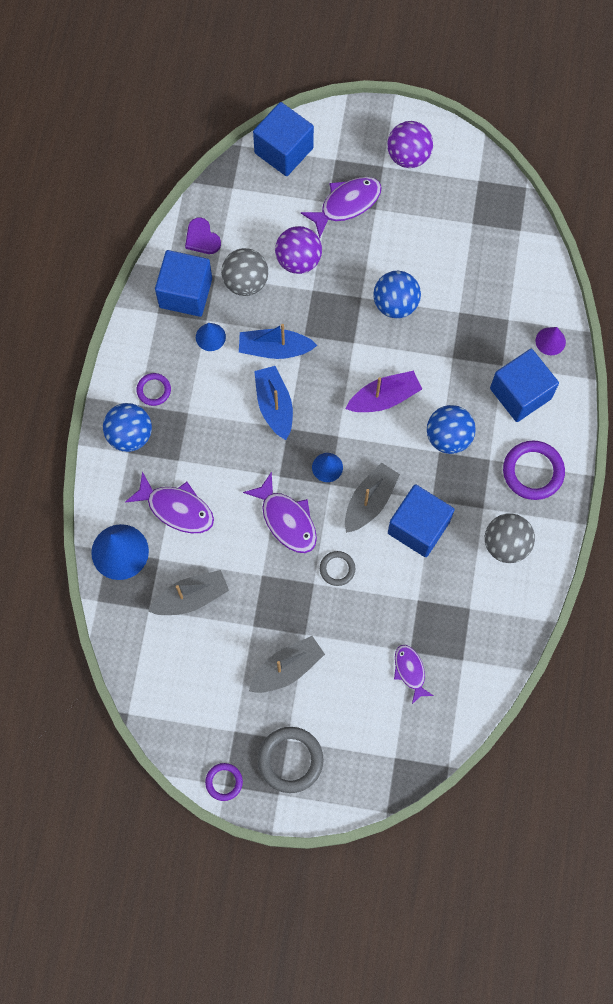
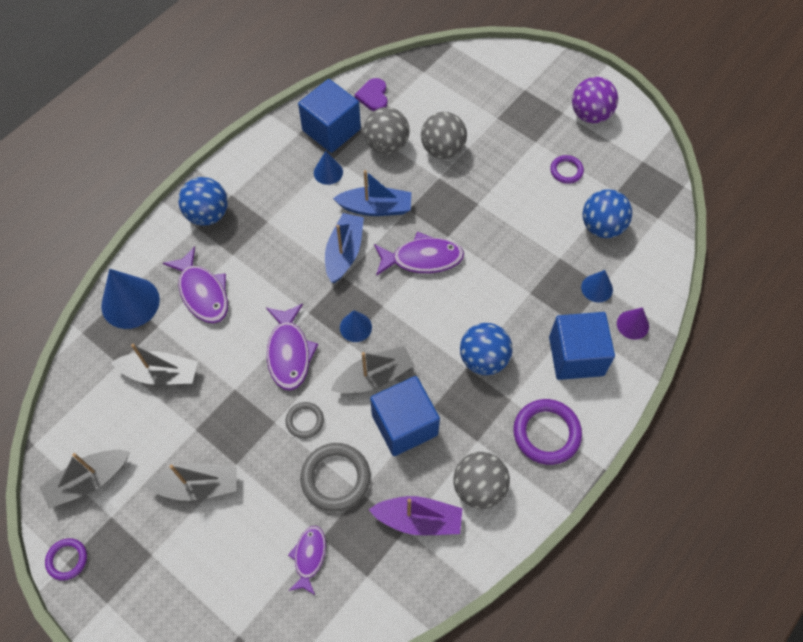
camera: 30 degrees right, 10 degrees down
purple ring [136,373,171,406] -> purple ring moved to [550,155,584,184]
blue boat [239,324,317,359] -> blue boat turned 150 degrees clockwise [333,170,411,216]
blue cube [253,102,314,176] -> none
grey ring [258,727,324,793] -> grey ring moved to [300,443,371,512]
purple ball [275,226,322,274] -> grey ball [421,112,467,159]
purple fish [301,177,382,238] -> purple fish moved to [374,232,464,276]
purple boat [346,371,422,412] -> purple boat moved to [369,496,462,535]
blue ball [373,271,421,318] -> blue ball moved to [582,189,632,238]
none -> grey boat [40,450,130,509]
none -> blue cone [581,270,613,303]

